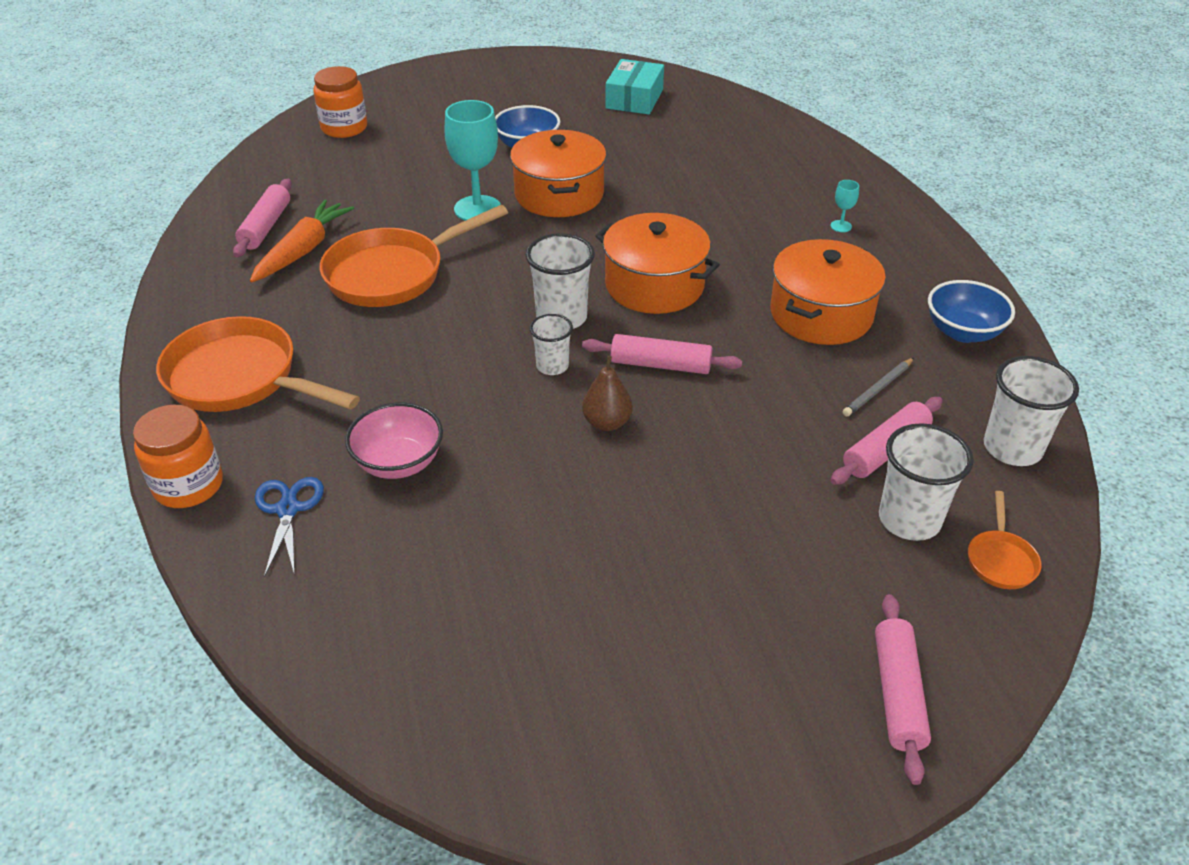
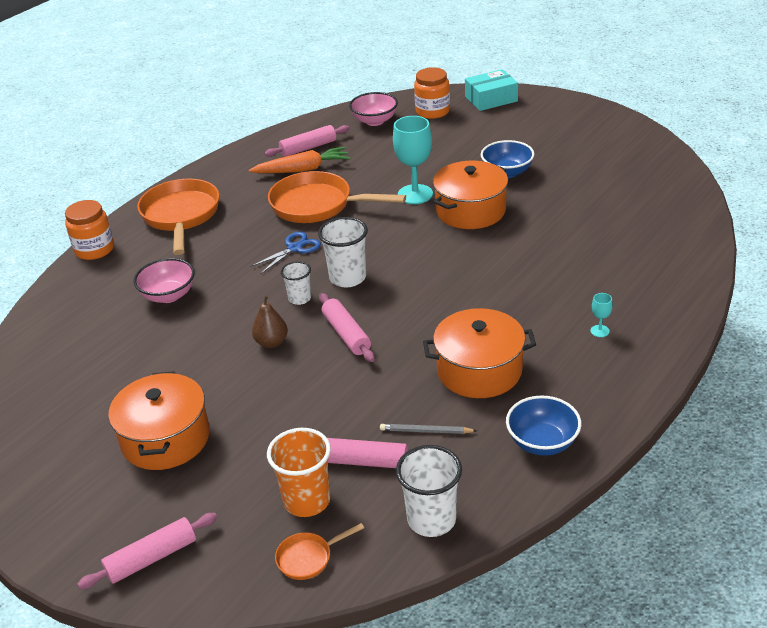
camera: 55 degrees right, 5 degrees down
blue scissors [255,477,324,577] -> blue scissors moved to [250,231,321,274]
orange pot [595,213,720,314] -> orange pot moved to [108,371,210,470]
turquoise box [605,59,664,115] -> turquoise box moved to [465,69,518,111]
white cup [879,423,974,541] -> orange cup [267,428,331,517]
none -> pink bowl [349,92,398,126]

